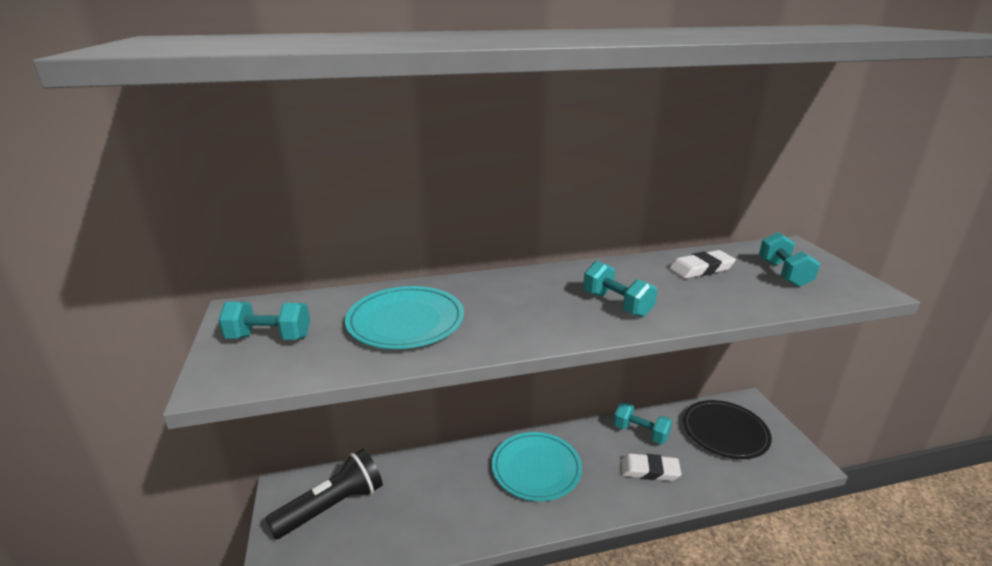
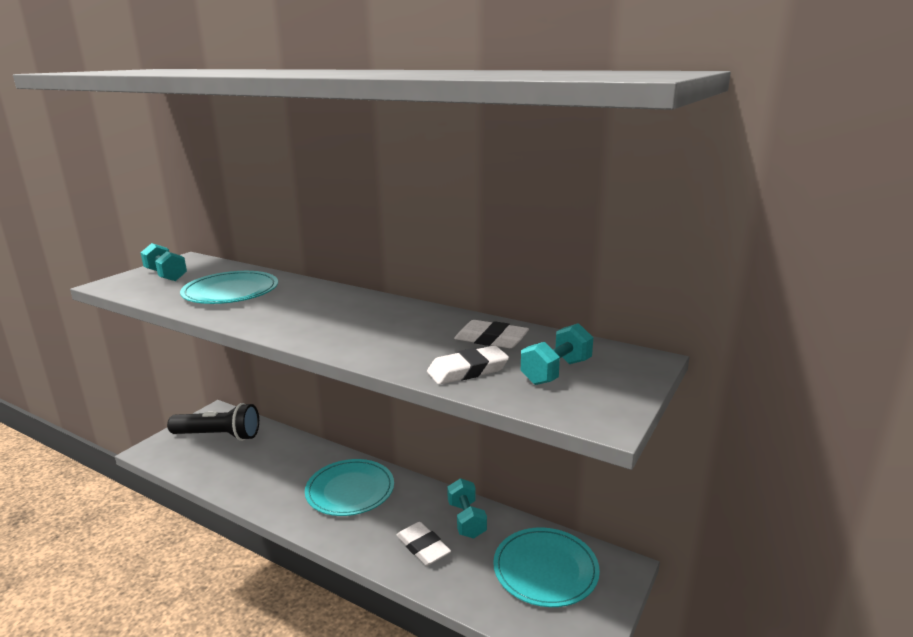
camera: 45 degrees right, 5 degrees down
turquoise dumbbell [583,261,658,317] -> none
black plate [683,400,772,459] -> turquoise plate [493,527,600,607]
none -> white eraser [427,345,509,385]

